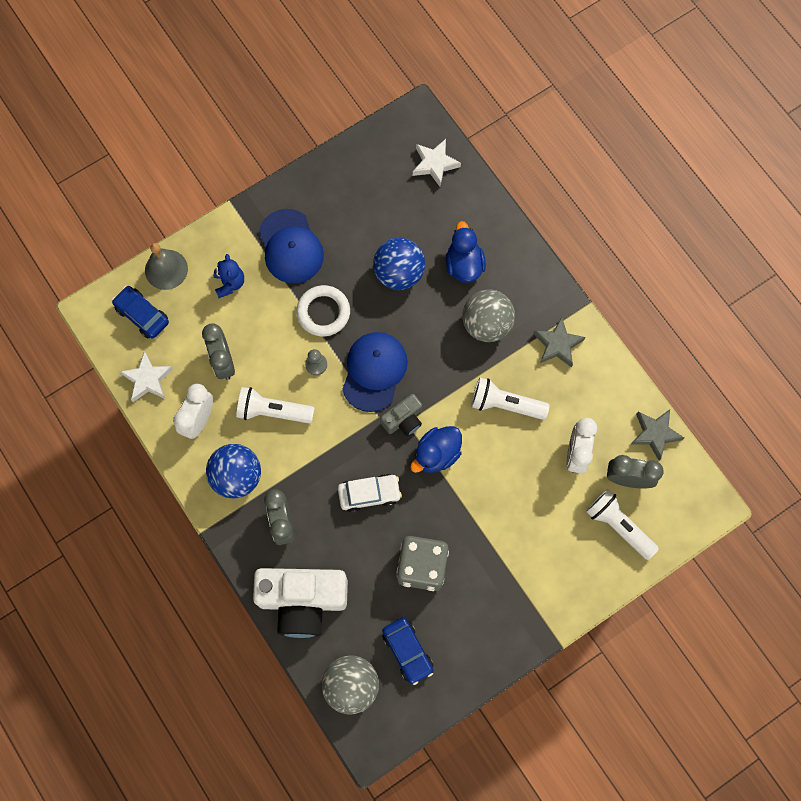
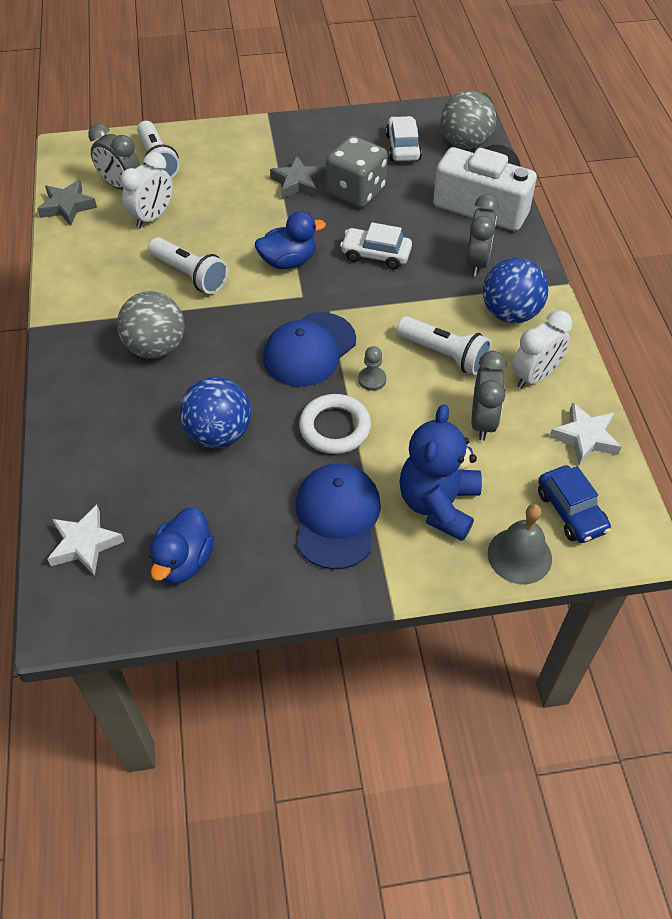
camera: 155 degrees left, 20 degrees down
blue teddy bear [214,254,244,298] -> blue teddy bear [400,404,482,541], size x1.78
grey camera [380,394,422,436] -> none
blue car [382,617,434,685] -> white car [386,116,422,161]
blue duck [446,221,486,283] -> blue duck moved to [149,507,214,584]
grey star [533,317,585,368] -> grey star moved to [270,156,325,199]

